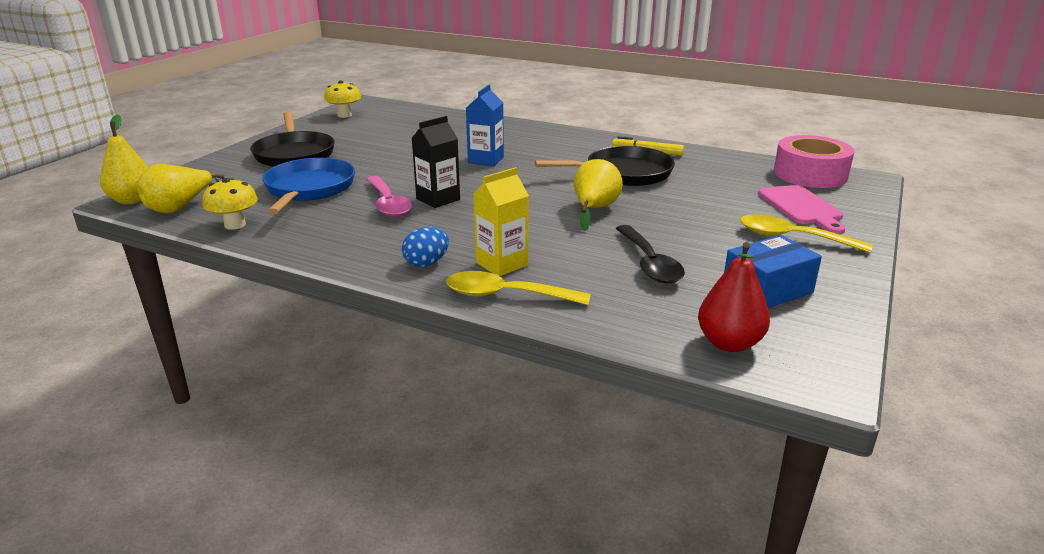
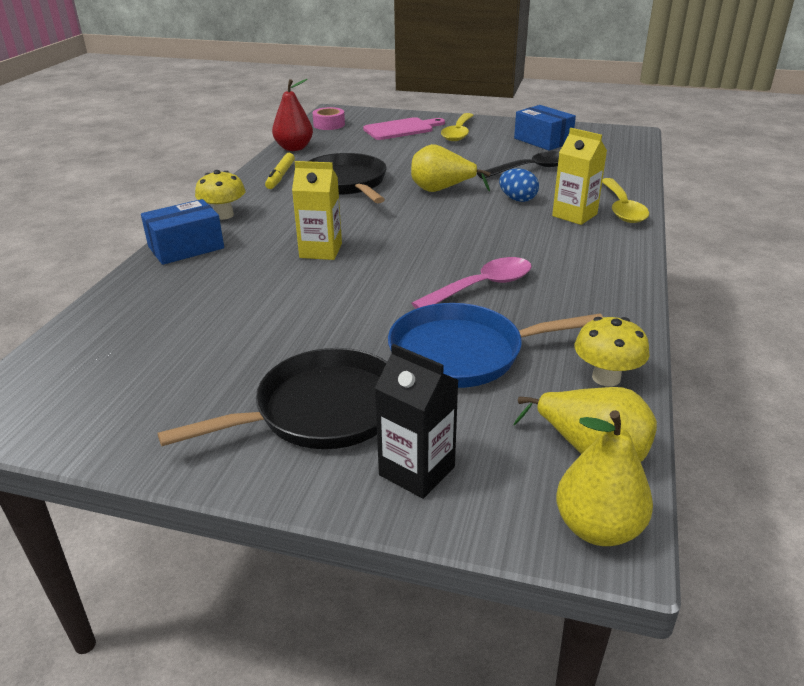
camera: 100 degrees left, 5 degrees up
yellow mushroom [324,81,361,118] -> yellow mushroom moved to [195,170,245,220]
blue egg [402,227,449,267] -> blue egg moved to [499,168,539,202]
black carton [412,116,460,208] -> black carton moved to [375,344,458,499]
blue carton [466,84,504,166] -> yellow carton [292,161,342,260]
red pear [698,242,770,352] -> red pear moved to [272,79,313,151]
pink tape [774,135,855,188] -> pink tape [312,107,345,130], size x0.53
none -> blue box [141,199,224,265]

